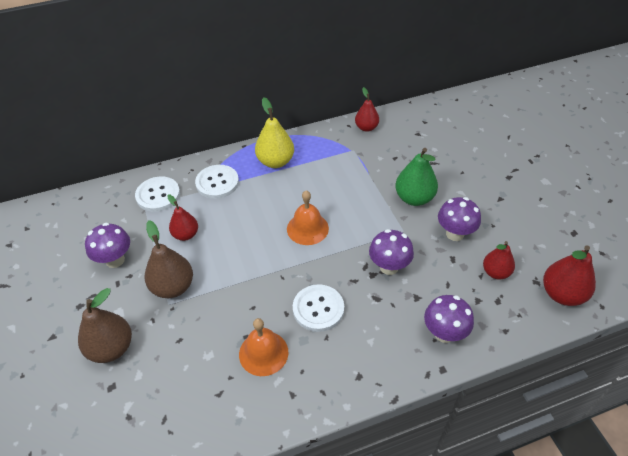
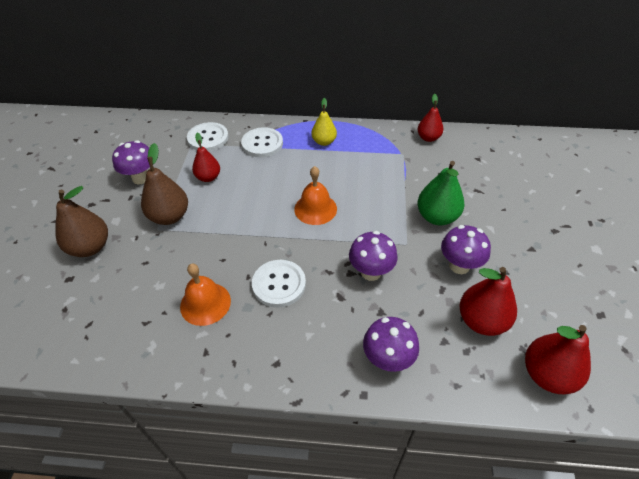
camera: 25 degrees right, 0 degrees up
yellow pear [255,98,294,168] -> yellow pear [311,98,337,146], size x0.66
red pear [483,241,515,279] -> red pear [460,267,517,336], size x1.52

